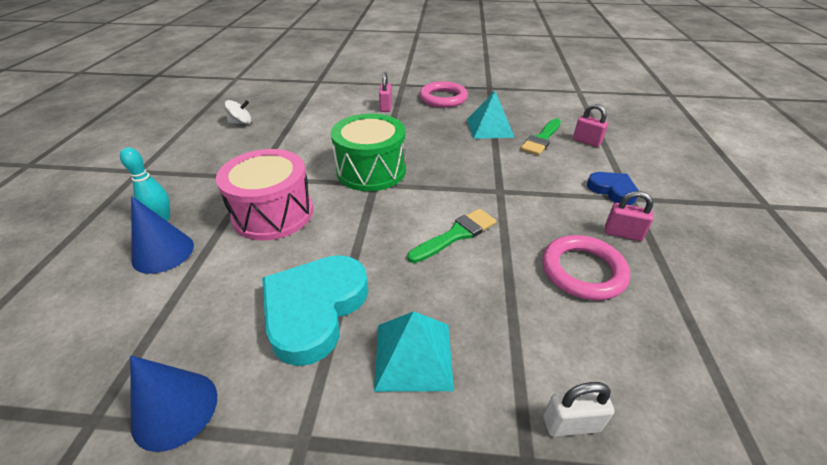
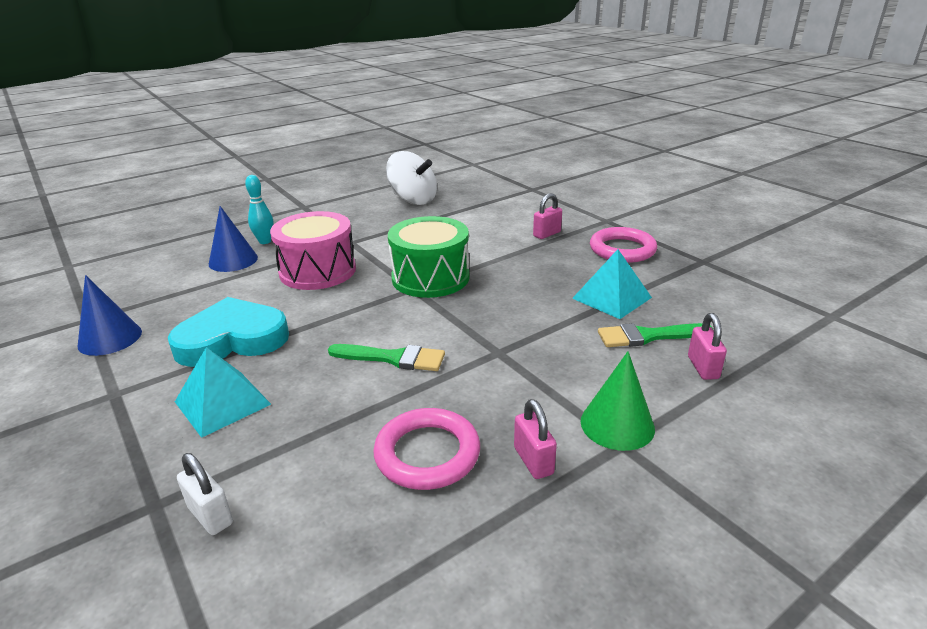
camera: 50 degrees right, 10 degrees down
white spinning top [224,100,251,124] -> white spinning top [386,151,437,205], size x1.96
blue heart [587,172,639,205] -> green cone [581,351,655,451]

